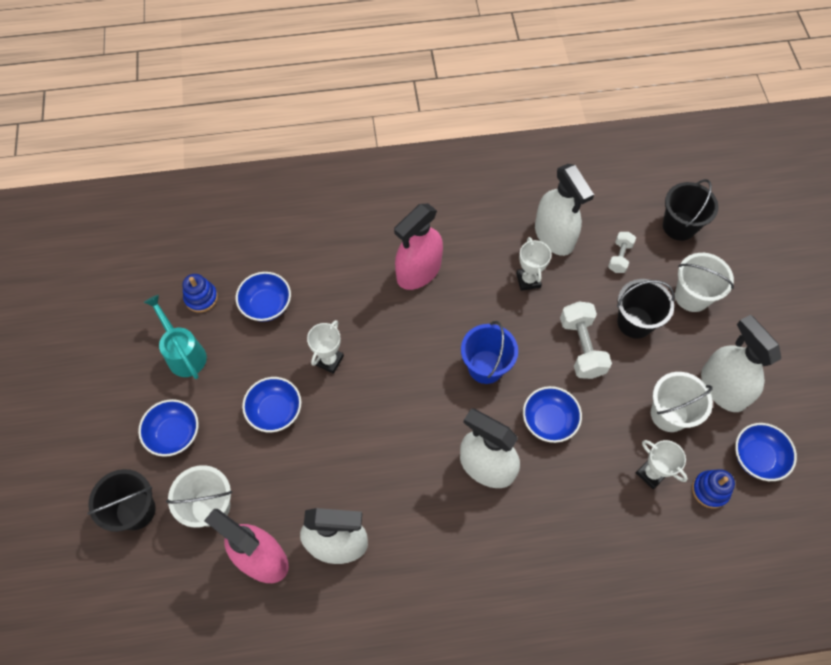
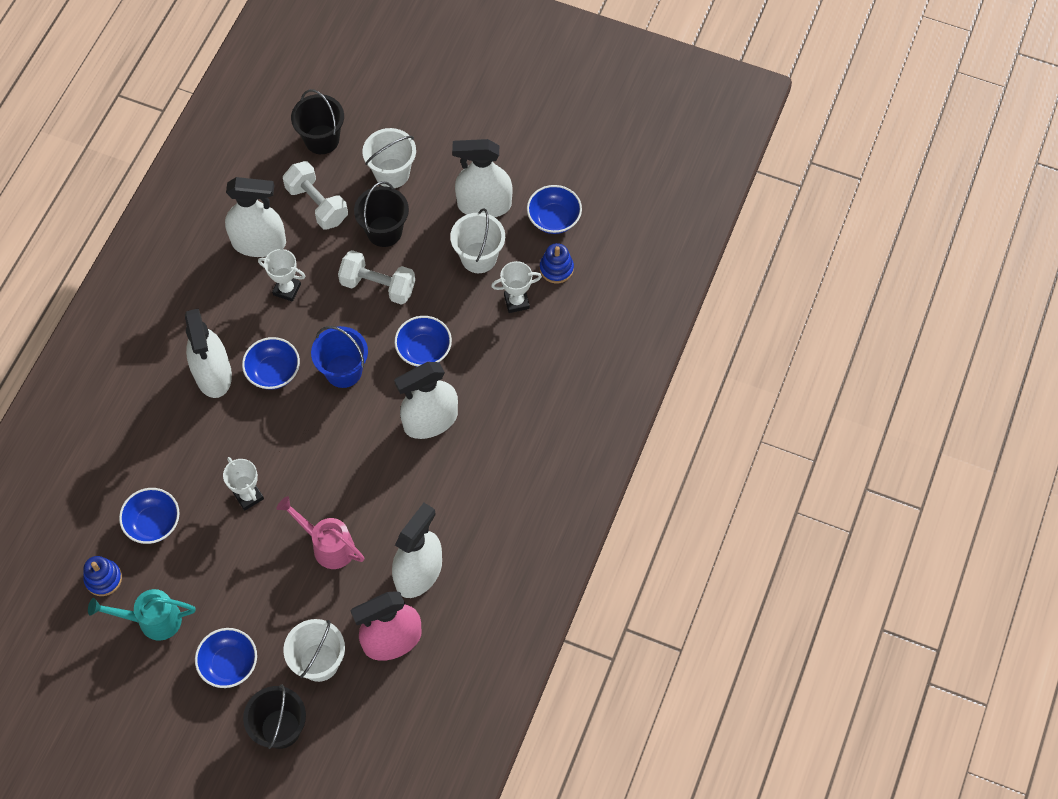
camera: 60 degrees left, 0 degrees up
blue bowl [242,377,301,432] -> blue bowl moved to [242,337,300,390]
pink spray bottle [394,204,443,290] -> white spray bottle [185,308,232,398]
white dumbbell [608,232,636,273] -> white dumbbell [283,161,348,230], size x1.70
none -> pink watering can [276,496,365,569]

